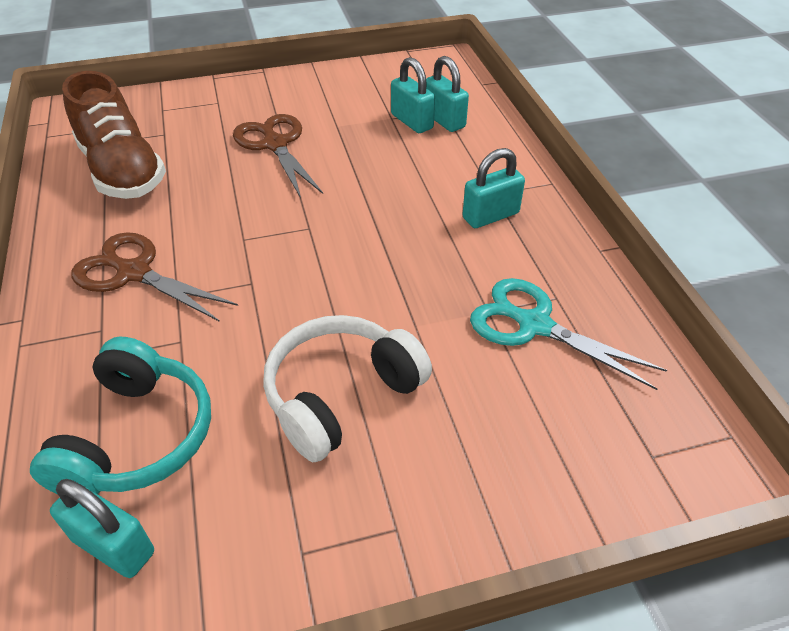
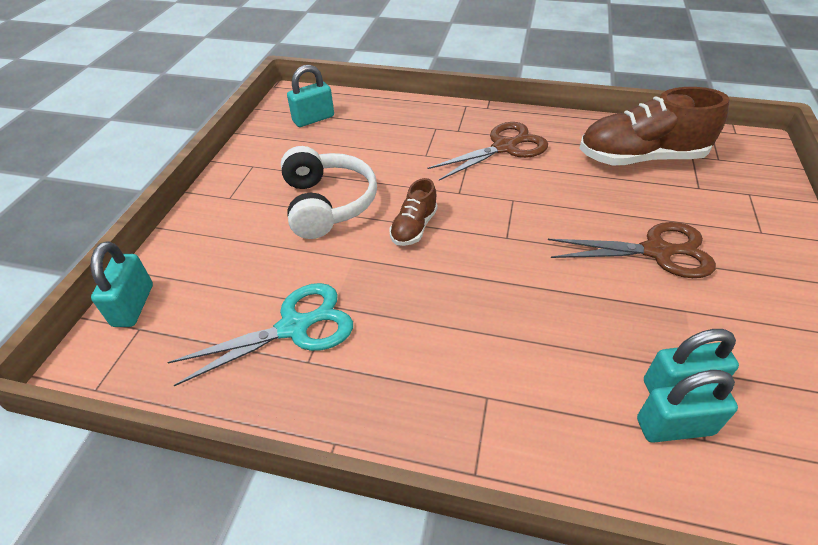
camera: 120 degrees right, 0 degrees up
turquoise headphones [30,337,211,494] -> none
turquoise padlock [462,148,525,228] -> turquoise padlock moved to [91,242,153,327]
none -> brown shoe [389,178,438,246]

